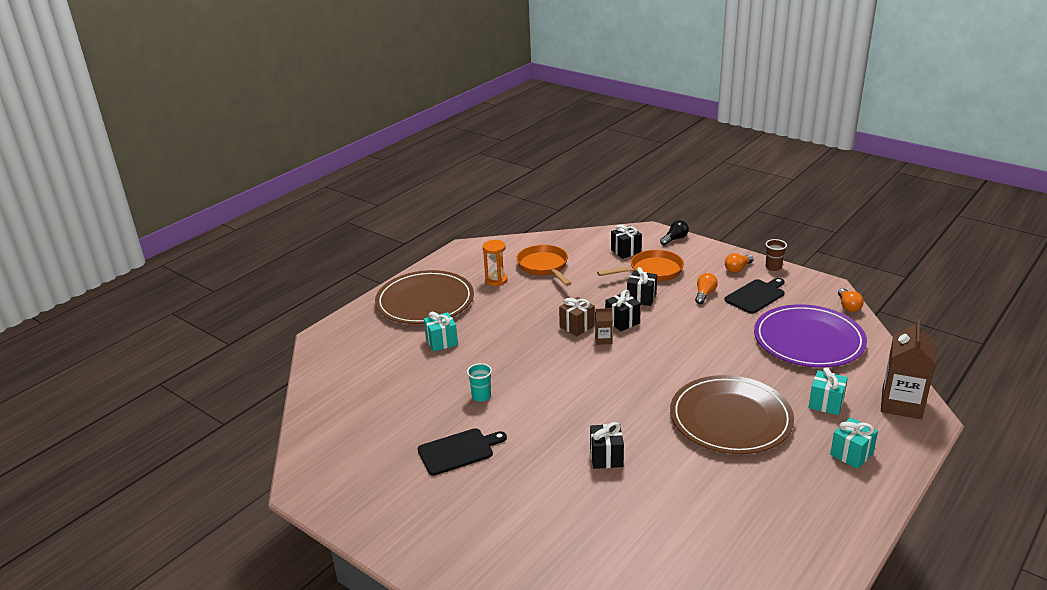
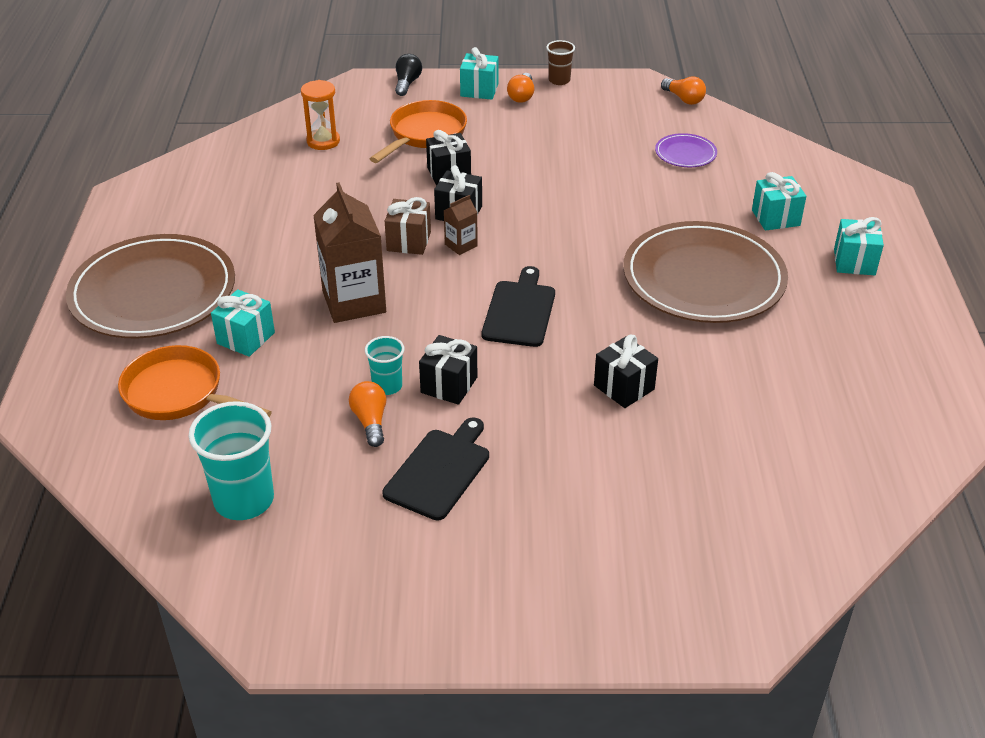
camera: 40 degrees left, 10 degrees up
orange hourglass [483,240,508,286] -> orange hourglass moved to [301,80,340,150]
orange pan [516,245,572,286] -> orange pan moved to [118,345,272,420]
black gift [611,224,642,259] -> black gift moved to [419,335,477,405]
orange light bulb [695,273,718,304] -> orange light bulb moved to [349,381,386,447]
black cutting board [724,278,784,314] -> black cutting board moved to [482,266,555,347]
purple plate [754,304,867,368] -> purple plate [655,133,717,167], size x0.43
brown carton [881,319,936,419] -> brown carton moved to [313,182,386,323]
none -> turquoise cup [189,401,274,520]
none -> turquoise gift [460,47,498,100]

